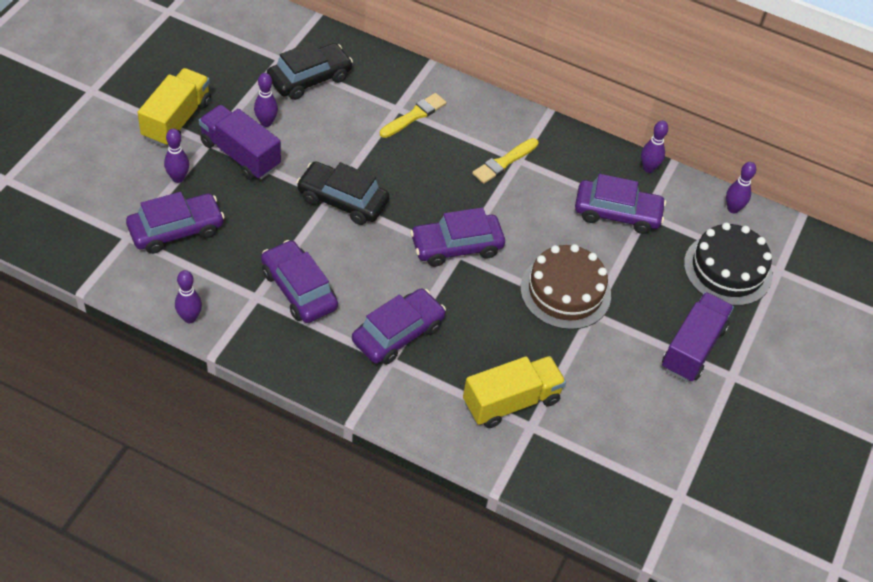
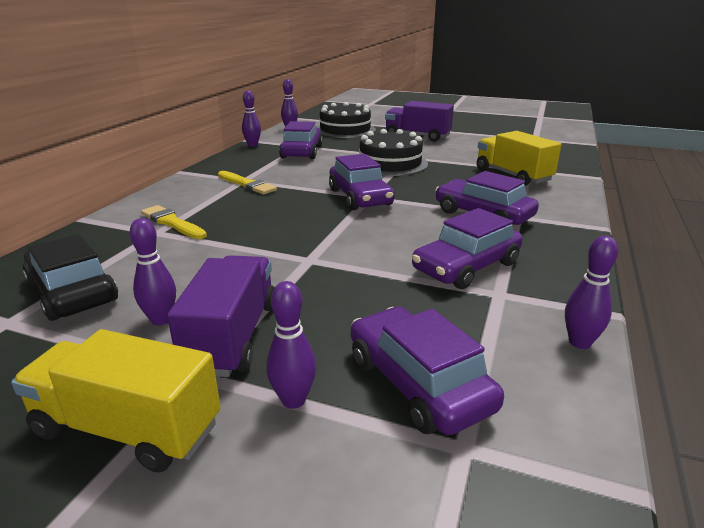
camera: 90 degrees left, 25 degrees down
purple truck [199,105,281,180] -> purple truck turned 150 degrees clockwise [167,255,275,377]
black car [296,161,389,225] -> none
brown cake [520,244,611,330] -> black cake [359,129,428,176]

